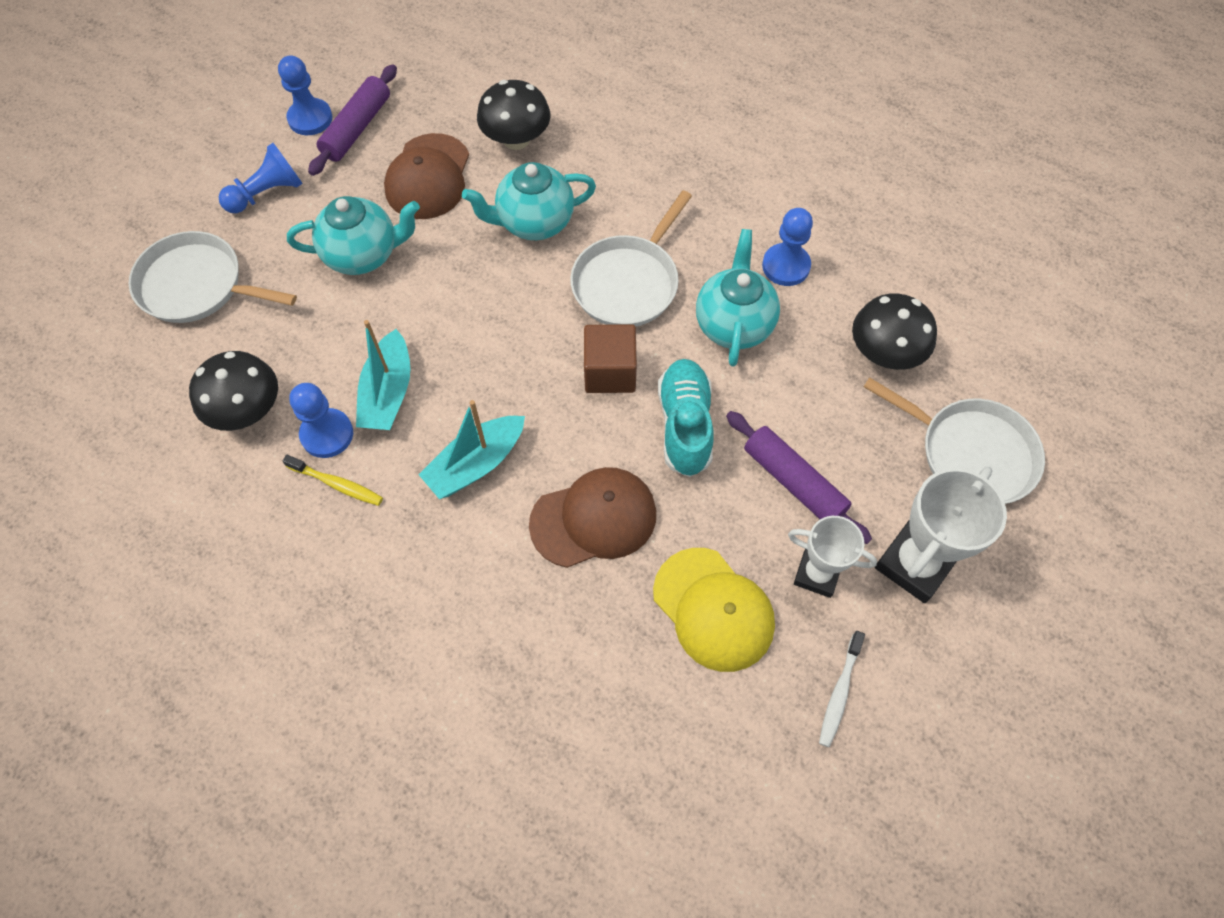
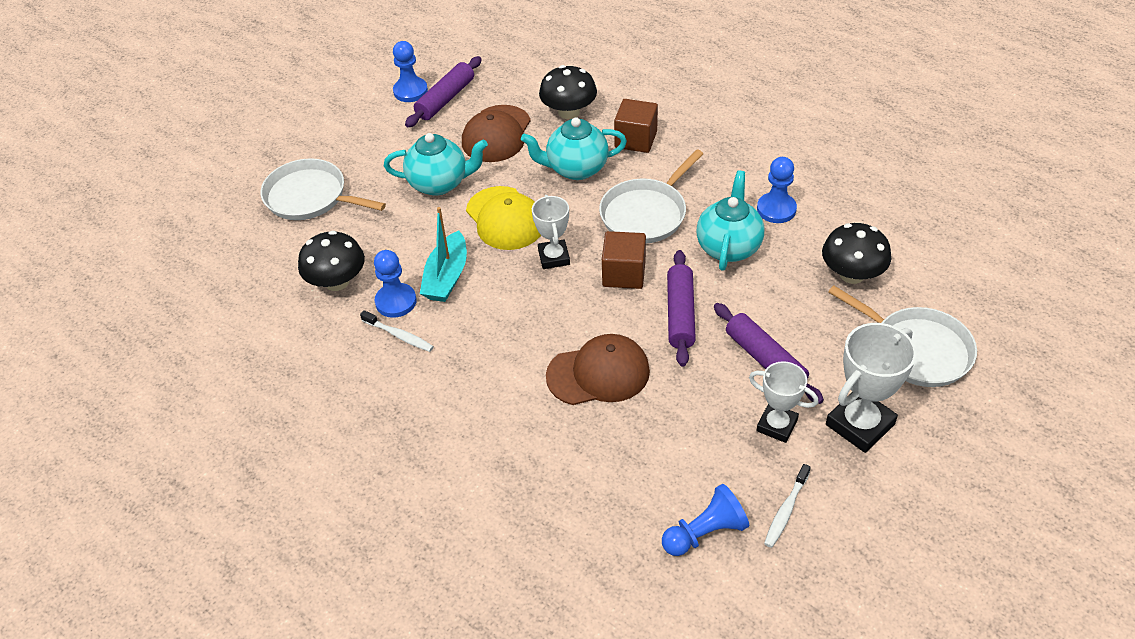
camera: 10 degrees right, 15 degrees down
blue pawn [219,143,303,213] -> blue pawn moved to [662,484,749,556]
yellow toothbrush [283,455,383,506] -> white toothbrush [360,310,434,352]
turquoise boat [419,400,525,499] -> none
yellow cap [653,548,775,672] -> yellow cap moved to [466,186,541,250]
turquoise shoe [658,359,714,477] -> purple rolling pin [667,250,696,367]
none -> white trophy [532,195,570,269]
none -> brown cube [614,99,658,153]

